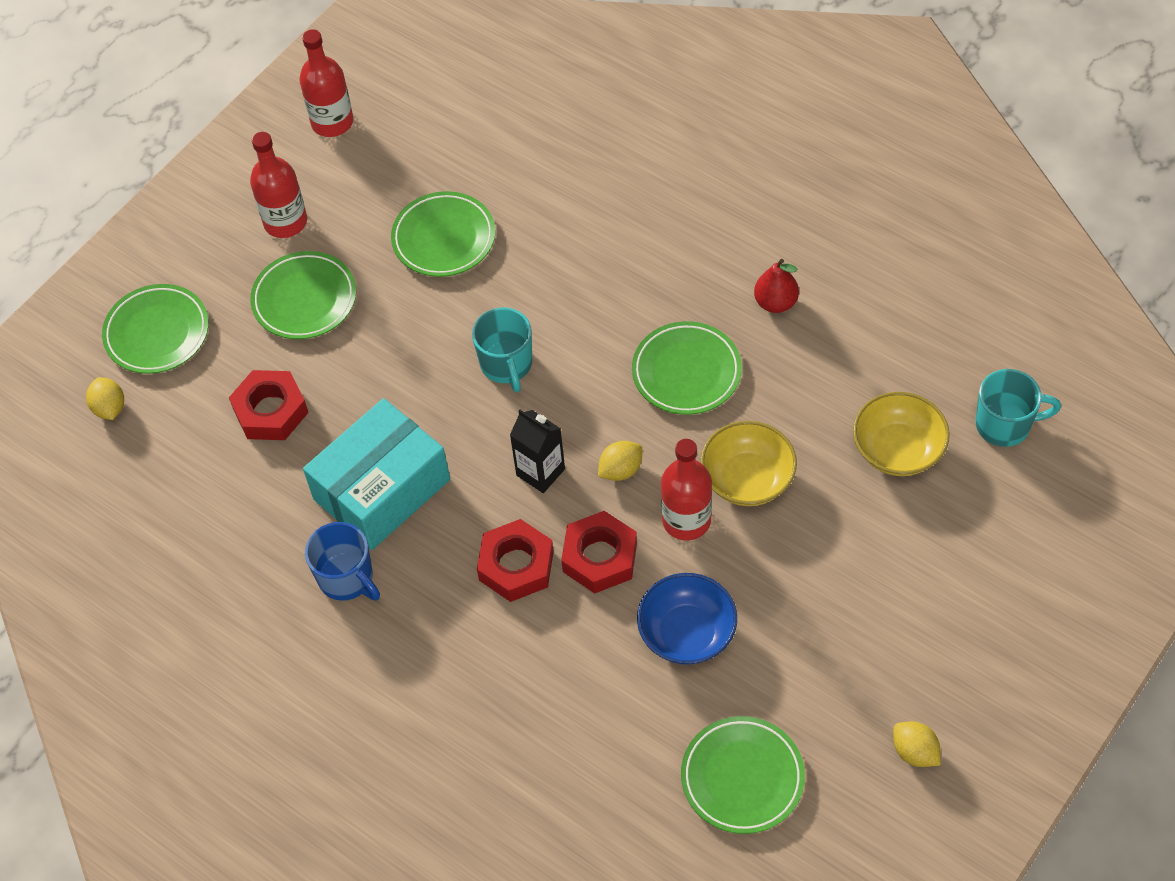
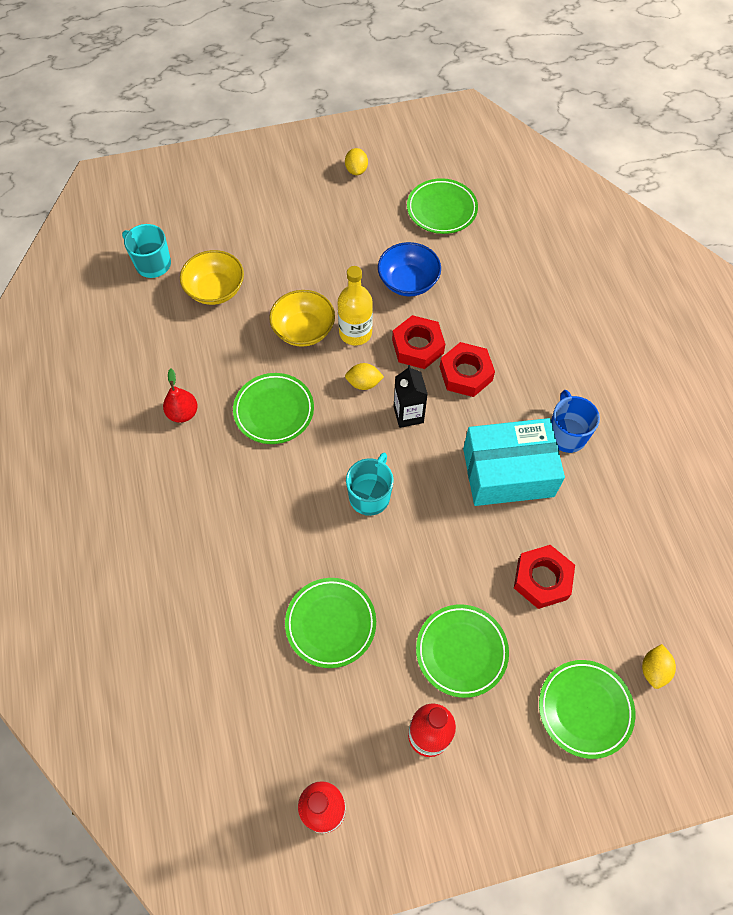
camera: 145 degrees left, 5 degrees up
red bottle [661,439,712,540] -> yellow bottle [338,266,373,346]

